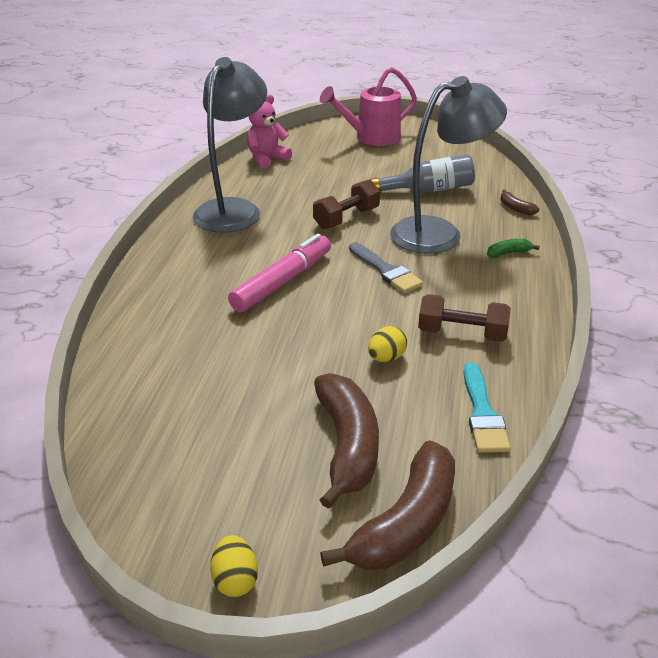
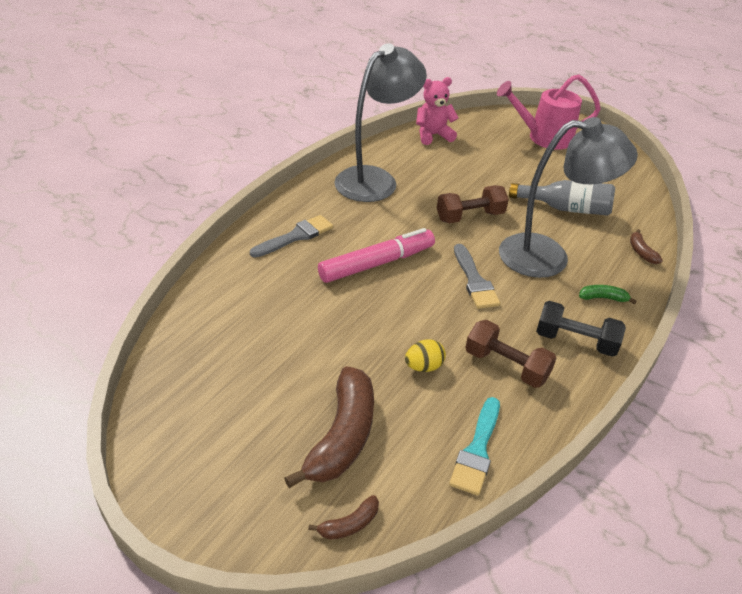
camera: 20 degrees right, 5 degrees up
yellow egg [210,535,258,597] -> none
brown banana [320,440,455,570] -> brown banana [308,495,379,540], size x0.45
none -> grey brush [250,215,333,258]
none -> black dumbbell [536,301,626,357]

